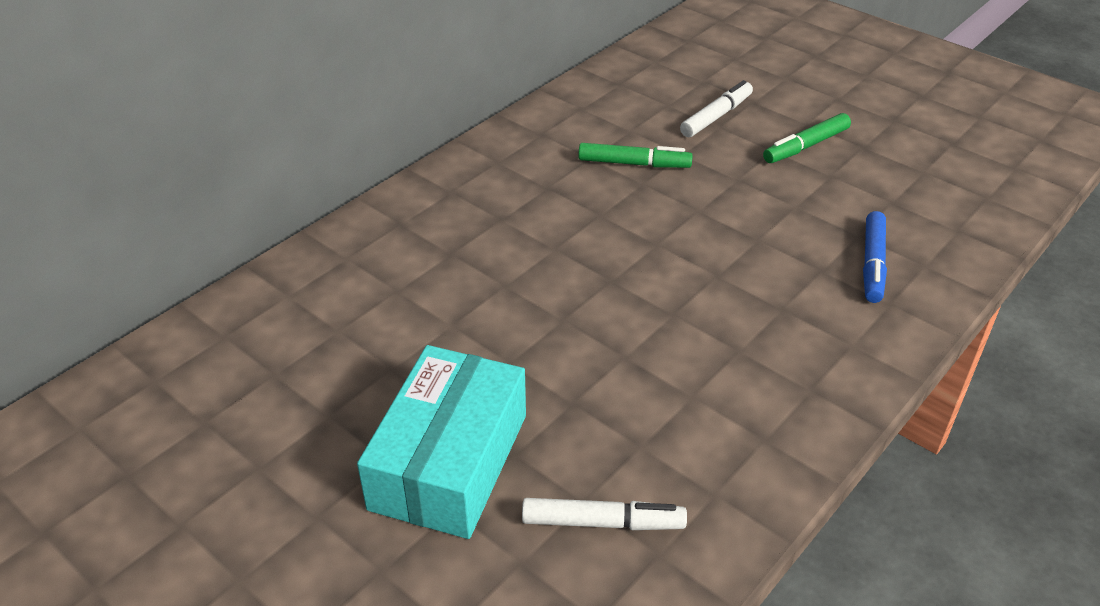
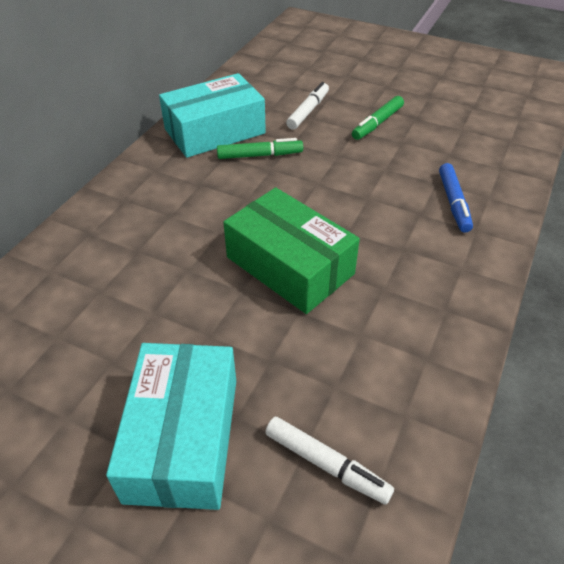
camera: 15 degrees left, 5 degrees up
white marker [522,498,687,530] -> white marker turned 45 degrees clockwise [265,417,394,505]
none -> turquoise box [159,73,266,158]
none -> green box [223,187,360,314]

